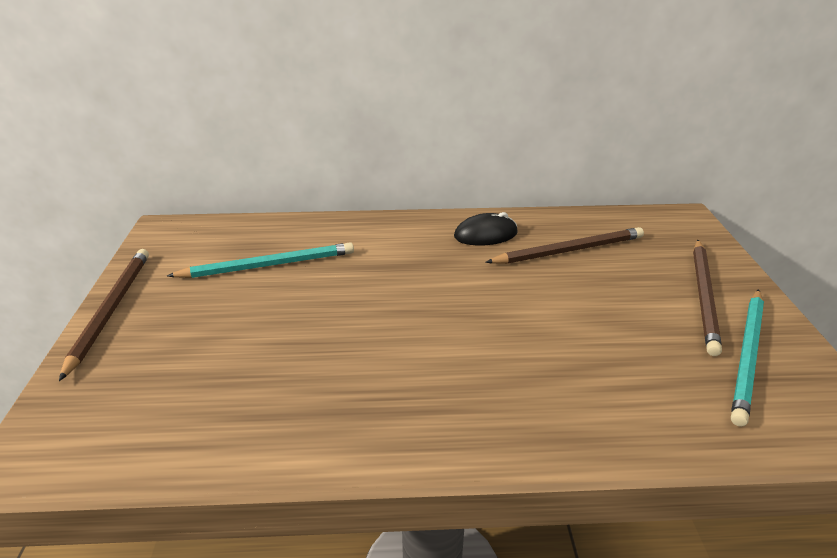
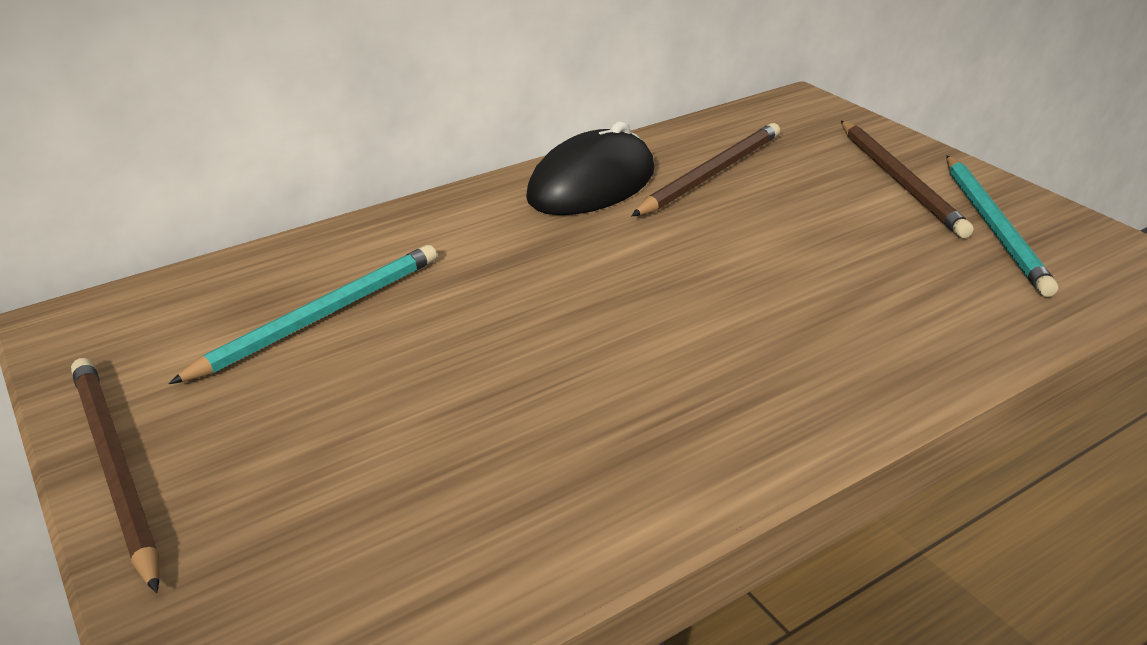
camera: 30 degrees left, 0 degrees up
black mouse [454,212,518,245] -> black mouse [526,121,655,215], size x1.59

